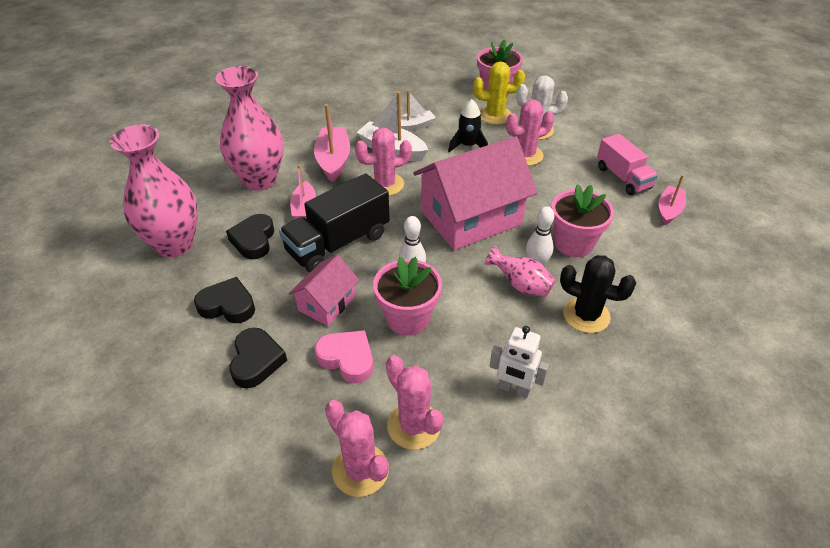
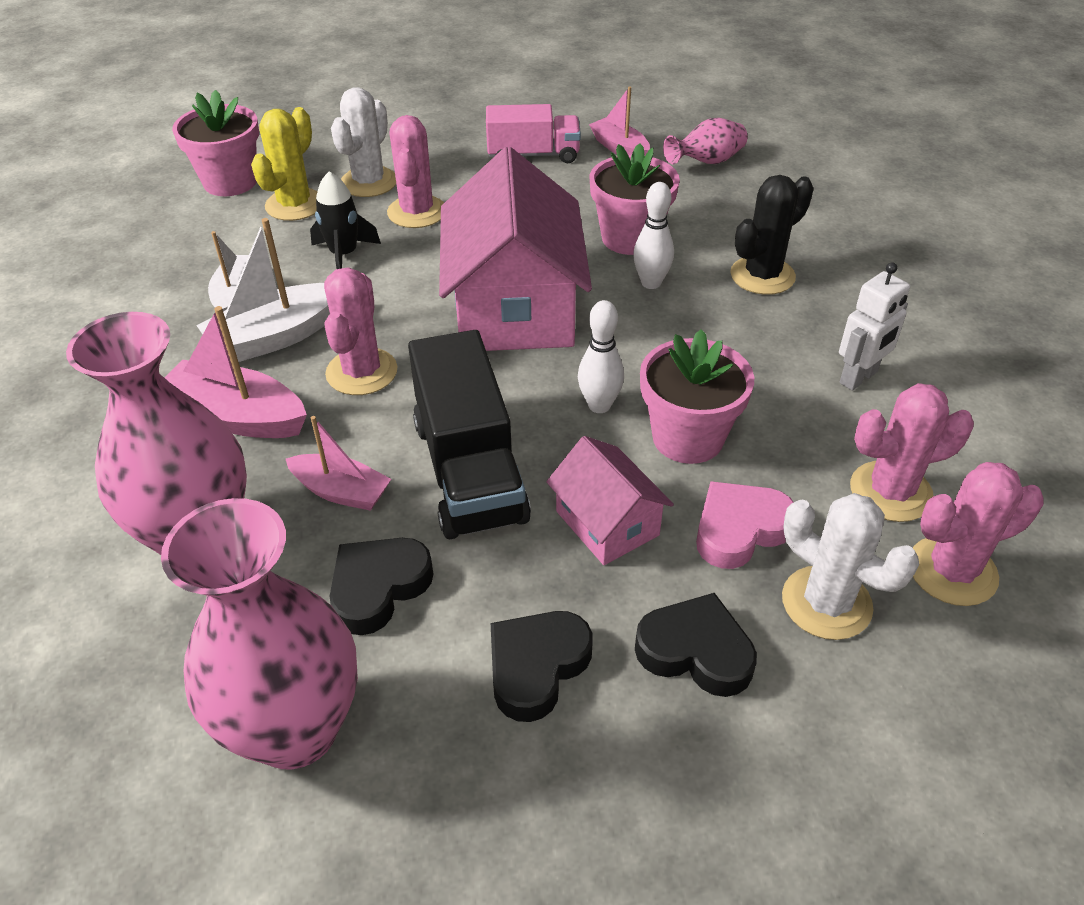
camera: 65 degrees left, 0 degrees up
black heart [226,214,274,259] -> black heart turned 105 degrees clockwise [330,538,434,635]
pink vase [485,246,556,297] -> pink vase moved to [663,118,747,164]
none -> white cactus [782,493,919,640]

